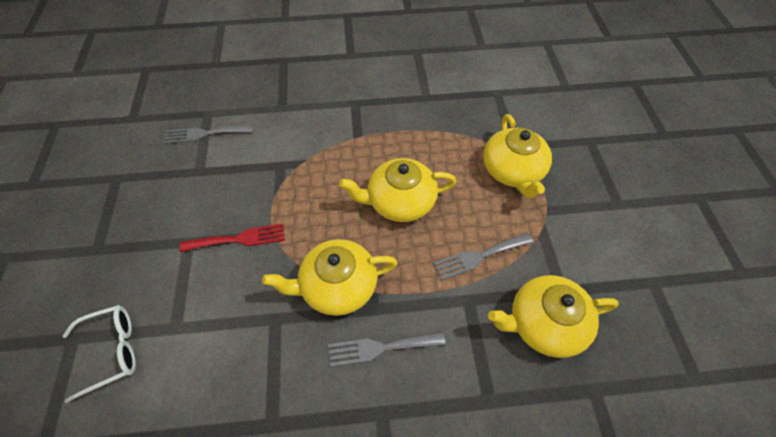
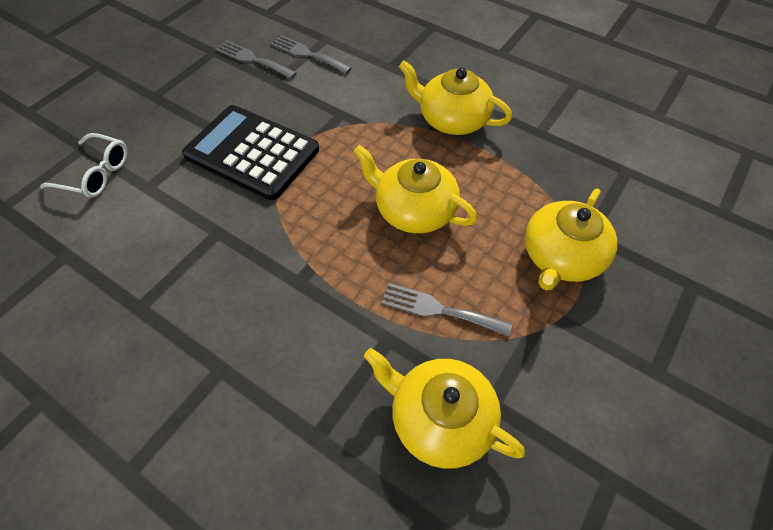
camera: 40 degrees right, 0 degrees up
red fork [179,224,285,252] -> black calculator [182,105,319,200]
yellow teapot [262,239,397,316] -> yellow teapot moved to [399,60,512,135]
grey fork [328,332,446,367] -> grey fork moved to [216,41,297,79]

